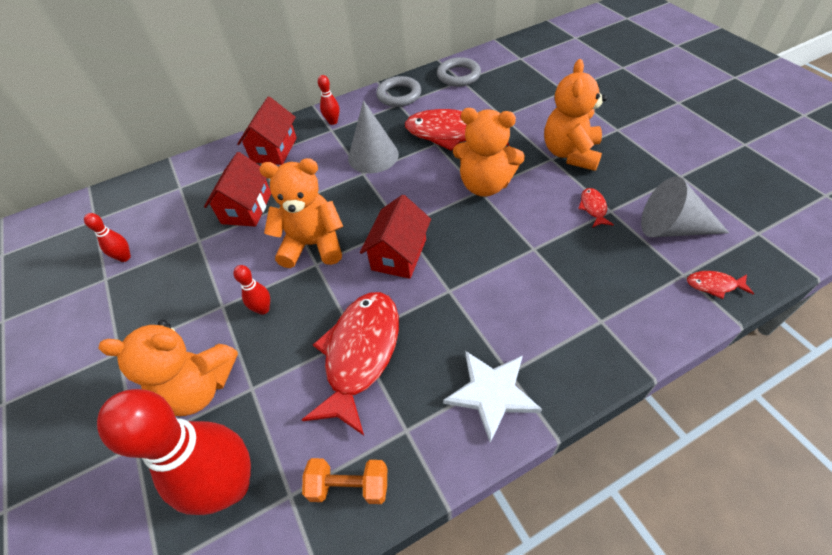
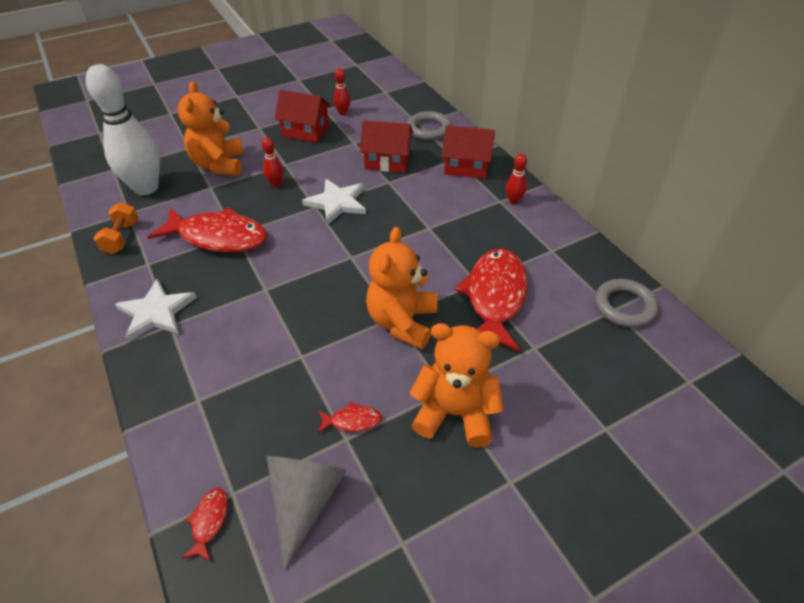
camera: 85 degrees right, 5 degrees down
red bowling pin [97,389,251,515] -> white bowling pin [86,64,160,195]
orange teddy bear [259,158,343,268] -> white star [302,179,366,225]
grey cone [348,100,399,173] -> none
red house [360,195,431,279] -> red house moved to [274,90,331,143]
grey ring [376,76,421,107] -> grey ring moved to [407,111,451,140]

